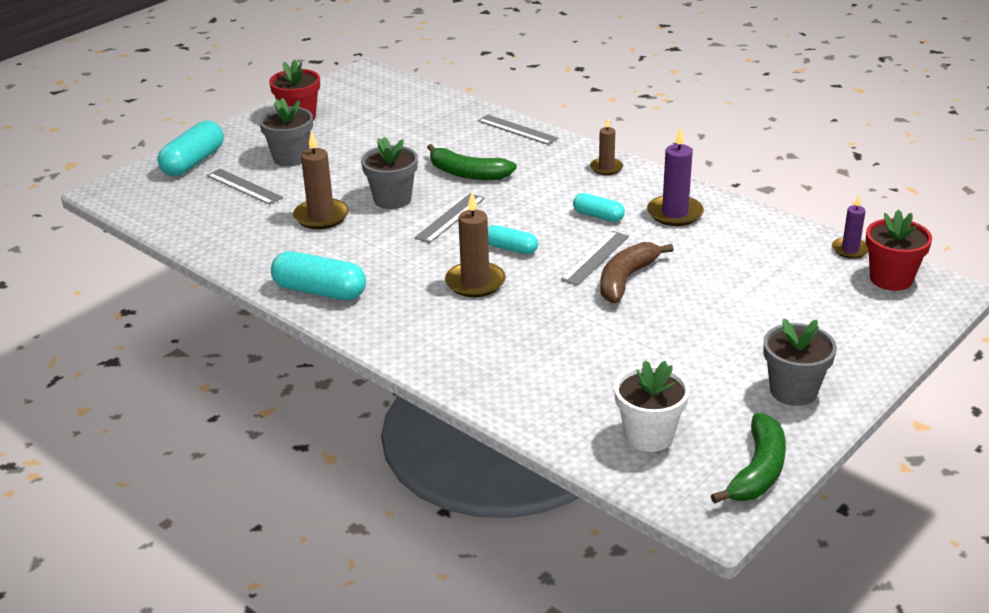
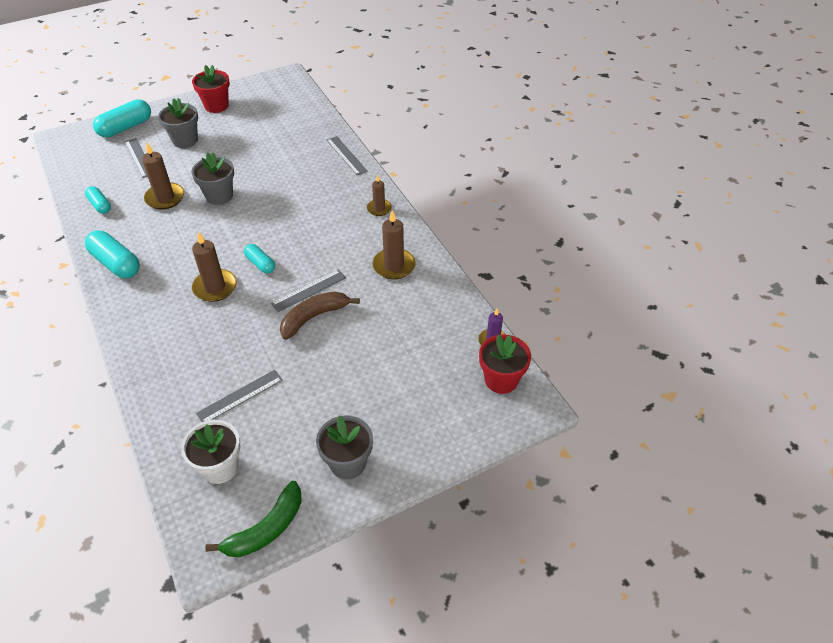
camera: 20 degrees right, 15 degrees up
grey ruler [414,193,485,243] -> grey ruler moved to [196,370,283,422]
green banana [427,144,517,180] -> none
turquoise capsule [573,193,625,222] -> turquoise capsule moved to [85,186,111,214]
purple candle [647,126,704,226] -> brown candle [372,210,416,280]

